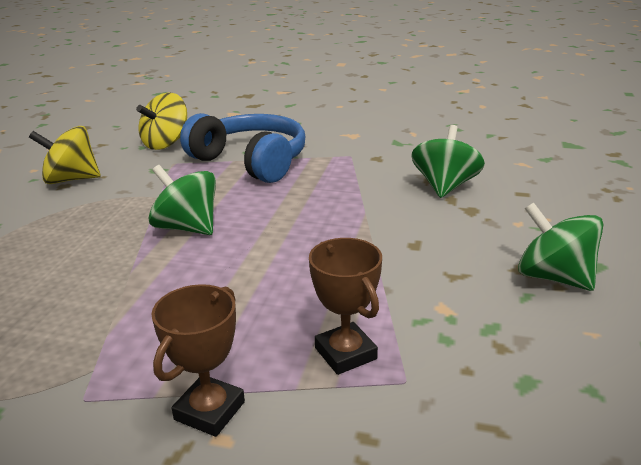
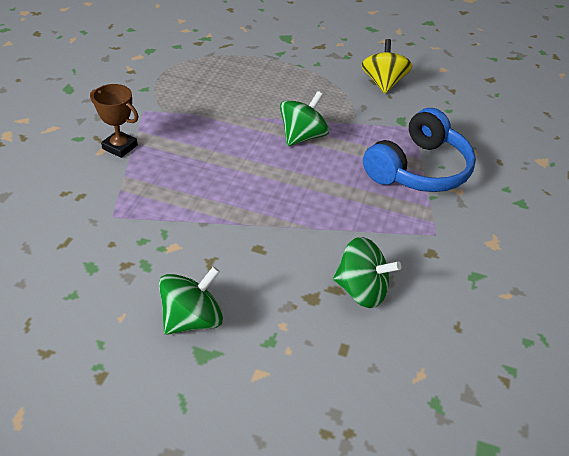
camera: 90 degrees right, 15 degrees up
yellow spinning top [136,93,187,150] -> none
brown trophy [309,238,382,375] -> none

